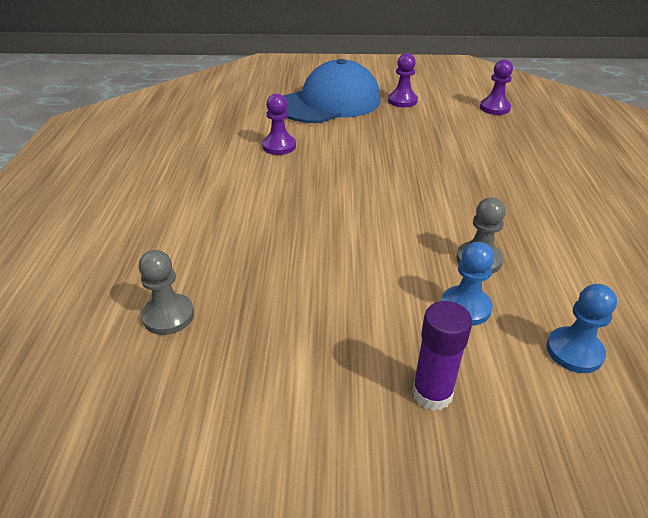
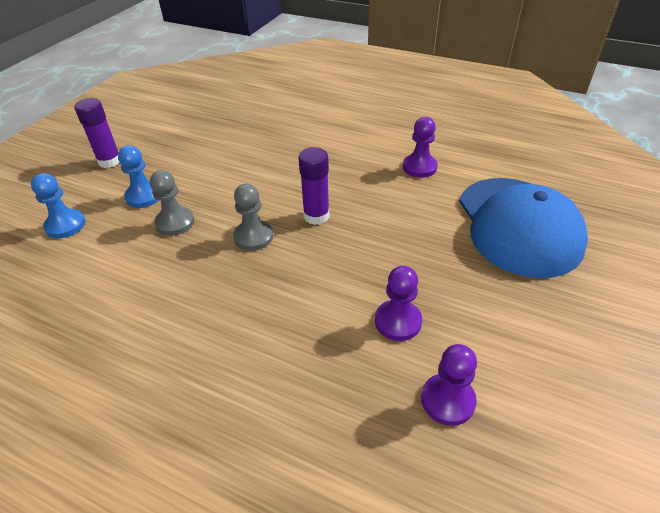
camera: 115 degrees right, 5 degrees up
grey pawn [139,250,194,335] -> grey pawn moved to [233,184,273,251]
purple pawn [388,53,418,107] -> purple pawn moved to [375,266,422,341]
none -> purple glue stick [298,147,330,225]

